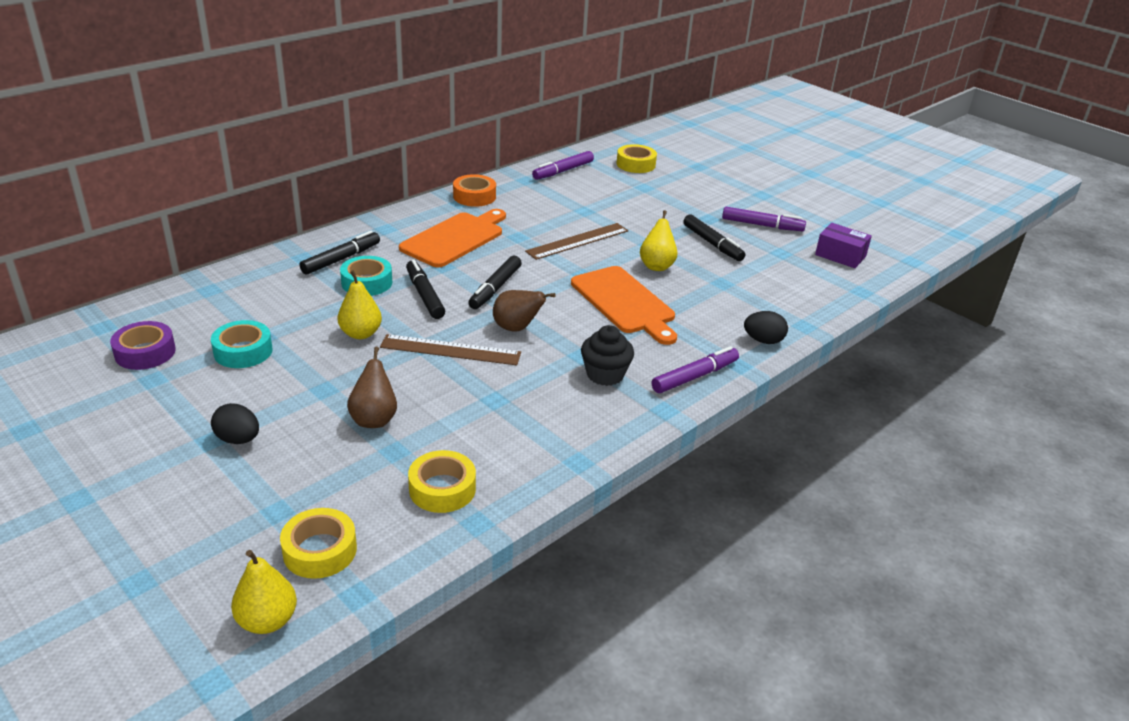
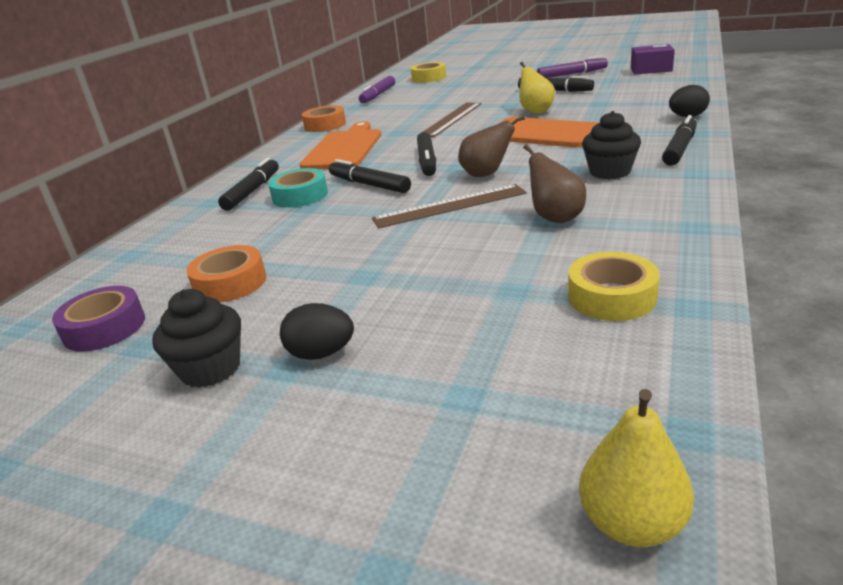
camera: 20 degrees left, 5 degrees down
turquoise tape [211,320,273,368] -> orange tape [186,245,266,302]
yellow tape [280,508,357,579] -> none
yellow pear [338,270,382,339] -> none
brown pear [347,347,397,428] -> brown pear moved to [523,144,586,223]
purple marker [652,346,739,393] -> black marker [662,115,697,166]
none -> black cupcake [152,289,241,388]

